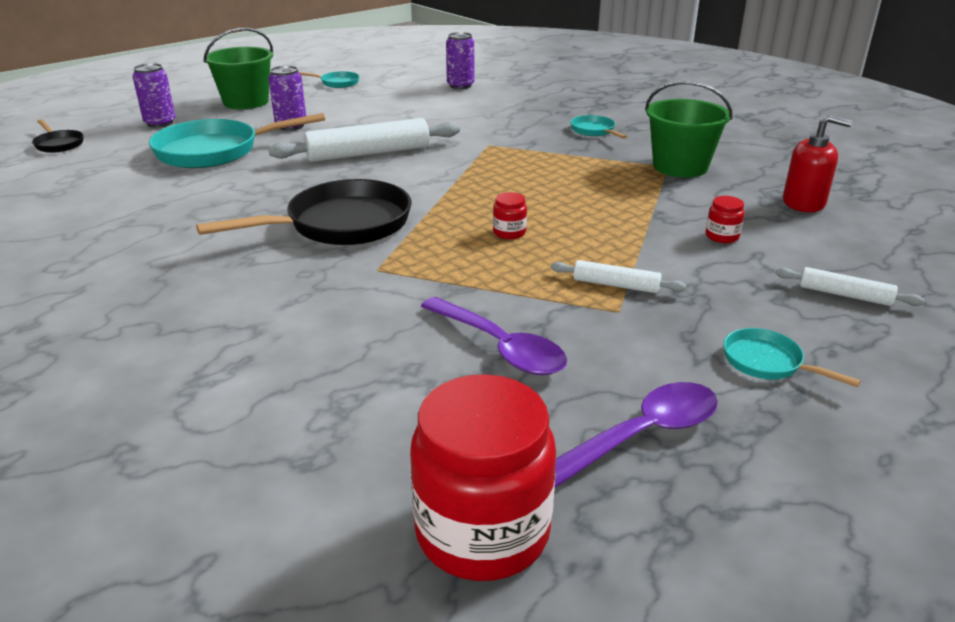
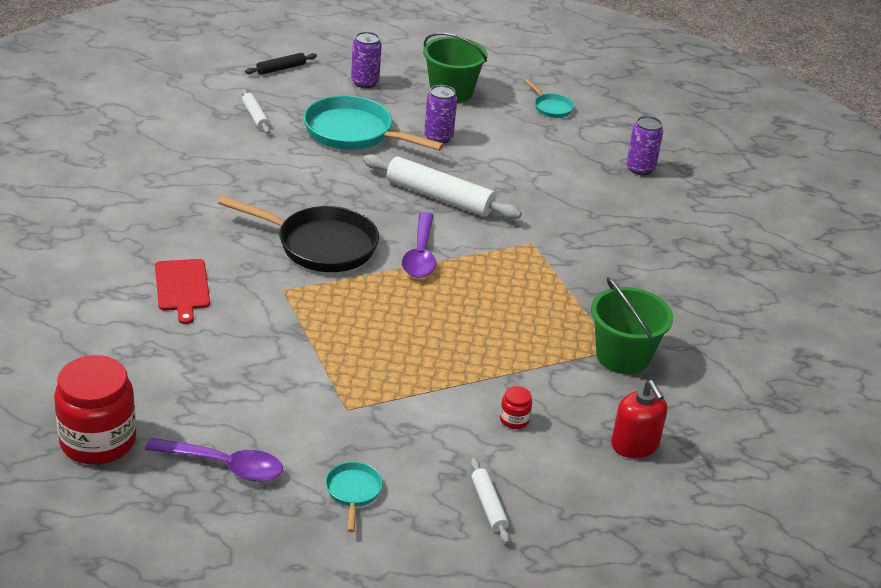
camera: 45 degrees right, 5 degrees up
black pan [32,120,84,153] -> black rolling pin [245,53,317,75]
purple spoon [421,297,567,375] -> purple spoon moved to [402,212,436,278]
red jar [493,192,527,239] -> none
white rolling pin [551,260,686,293] -> white rolling pin moved to [241,89,270,134]
turquoise pan [570,115,627,139] -> none
none -> red cutting board [155,259,210,324]

